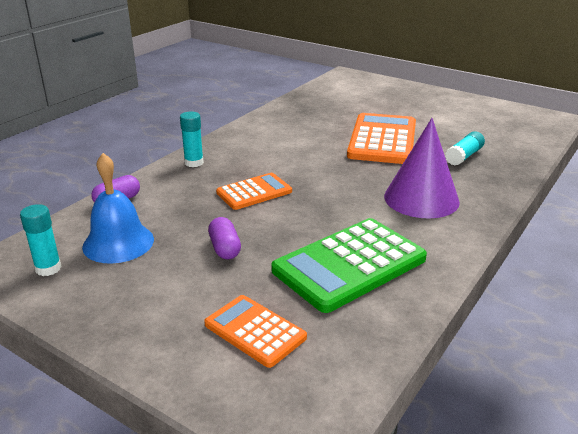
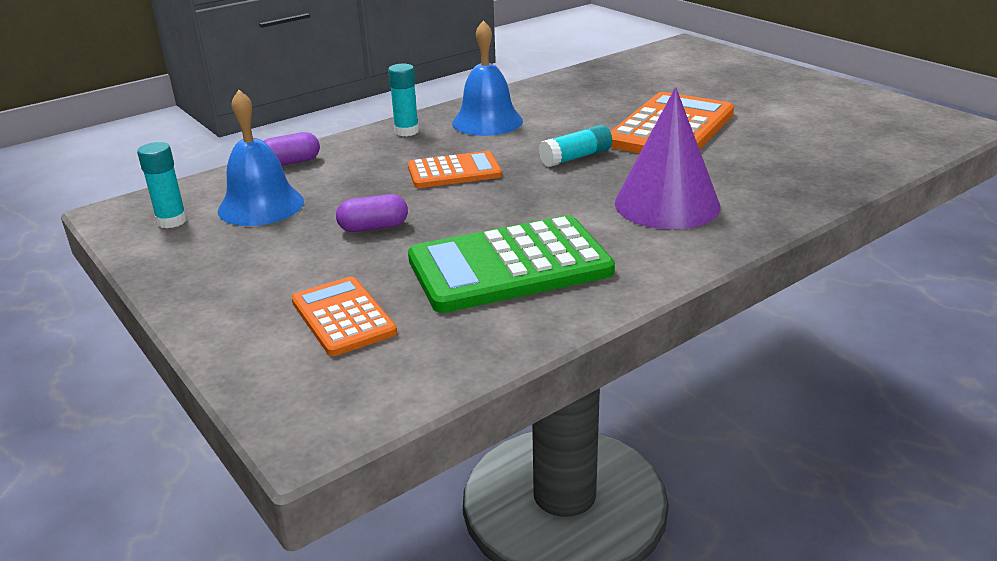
camera: 20 degrees right, 0 degrees up
purple capsule [208,217,241,259] -> purple capsule turned 75 degrees clockwise [336,194,408,232]
turquoise glue stick [445,131,485,166] -> turquoise glue stick moved to [539,124,612,167]
none -> blue bell [452,20,523,136]

